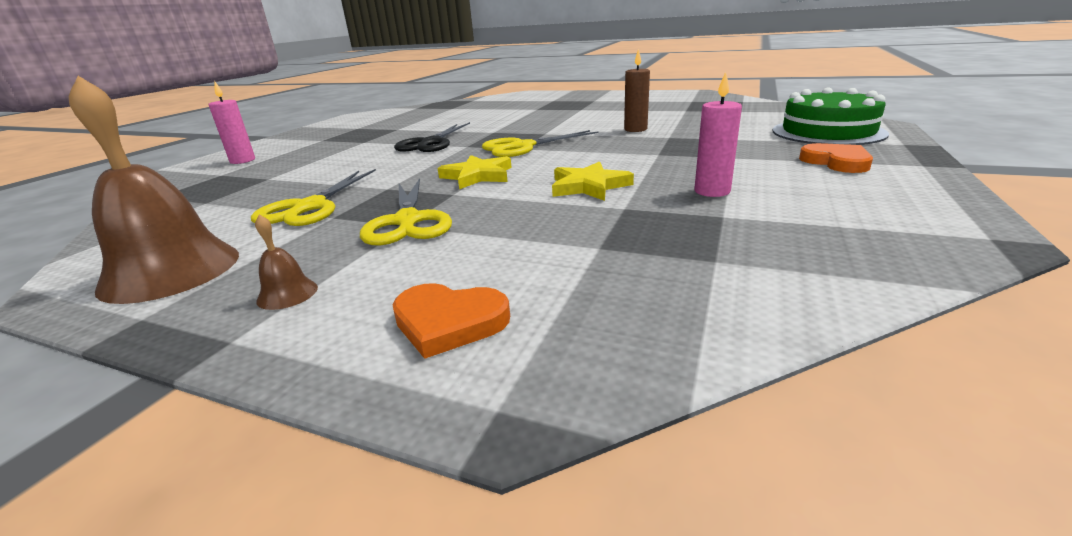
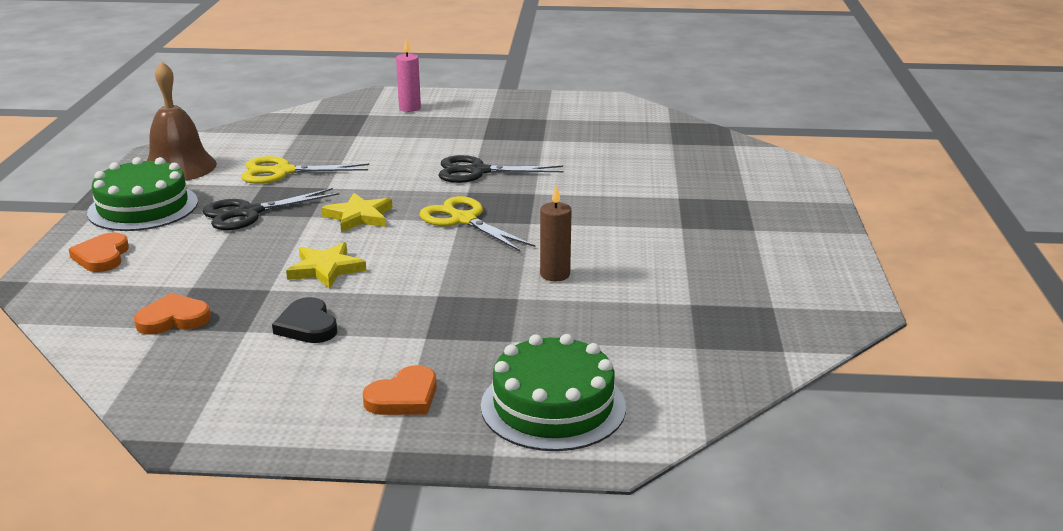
camera: 70 degrees right, 0 degrees up
brown bell [255,214,318,310] -> green cake [87,157,198,231]
yellow scissors [360,178,452,246] -> black scissors [203,188,339,230]
pink candle [694,72,742,197] -> black heart [272,297,337,343]
none -> orange heart [134,293,211,335]

